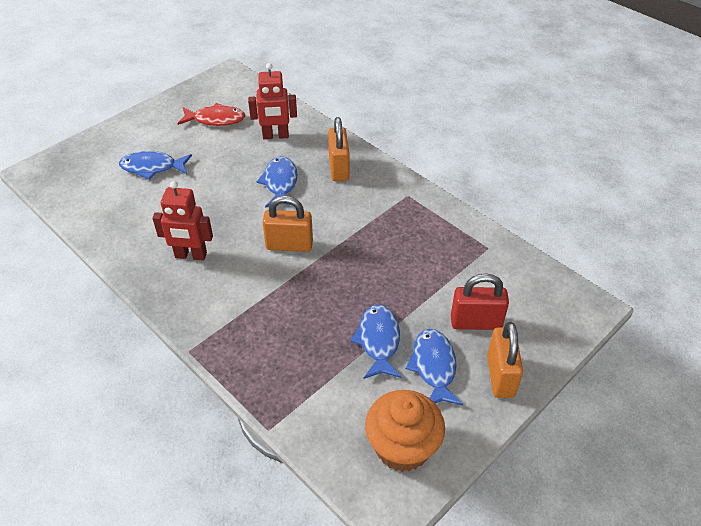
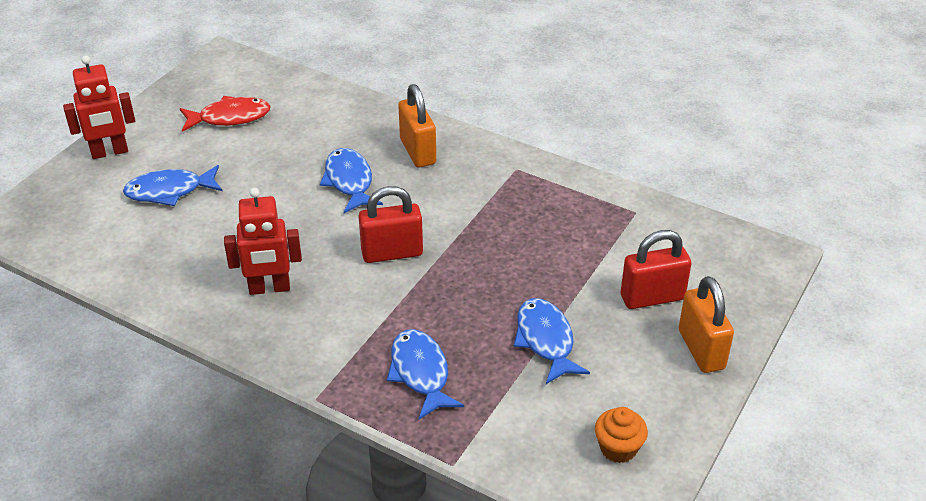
camera: 15 degrees left, 5 degrees down
red robot [248,63,297,139] -> red robot moved to [63,55,135,159]
orange padlock [262,196,313,252] -> red padlock [359,186,423,263]
orange cupcake [365,390,445,472] -> orange cupcake [595,407,648,463], size x0.56
blue fish [406,329,463,405] -> blue fish moved to [387,329,464,420]

